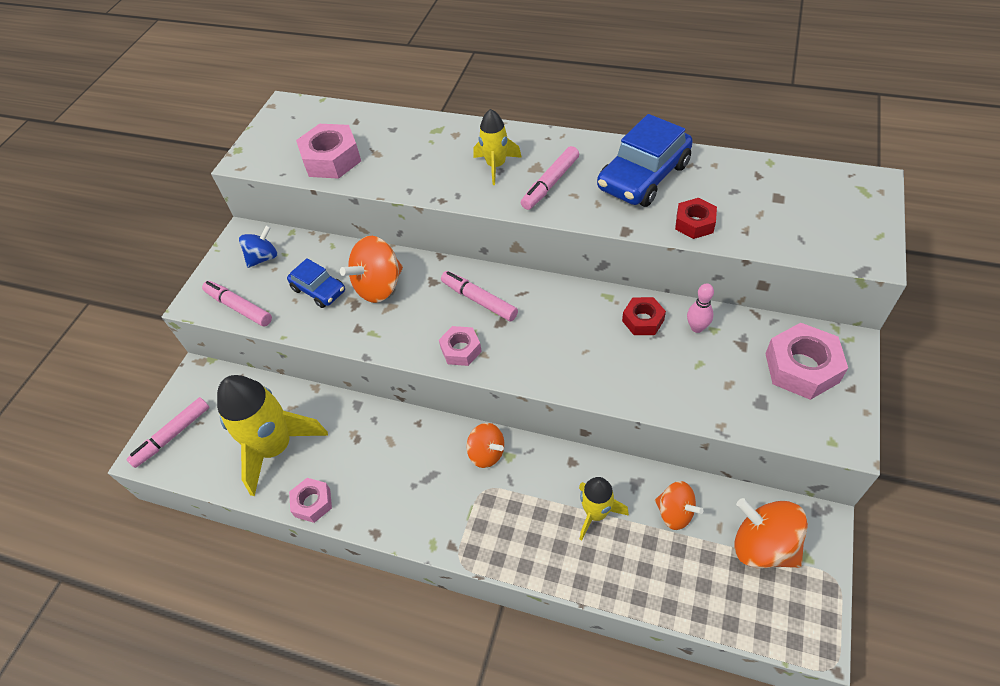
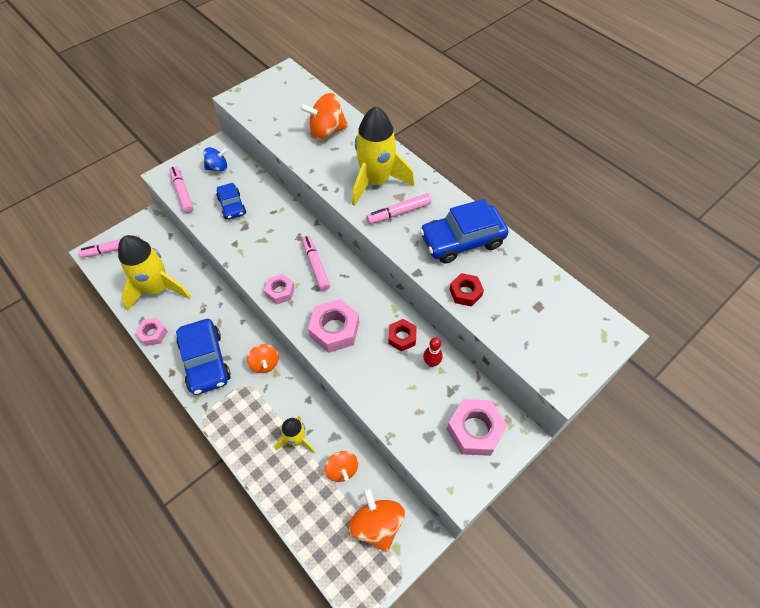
camera: 25 degrees right, 5 degrees up
pink nut [296,124,361,179] -> pink nut moved to [308,299,359,353]
orange spinning top [340,236,403,303] -> orange spinning top moved to [300,93,348,140]
yellow rocket [473,109,522,185] -> yellow rocket [352,106,414,206], size x1.83
pink bowling pin [687,283,714,333] -> red bowling pin [423,338,443,367]
none -> blue car [176,319,231,395]

